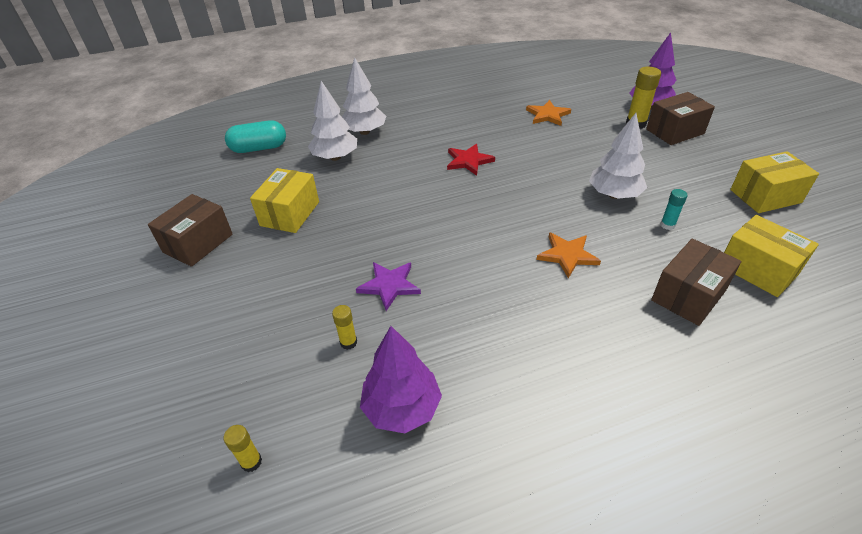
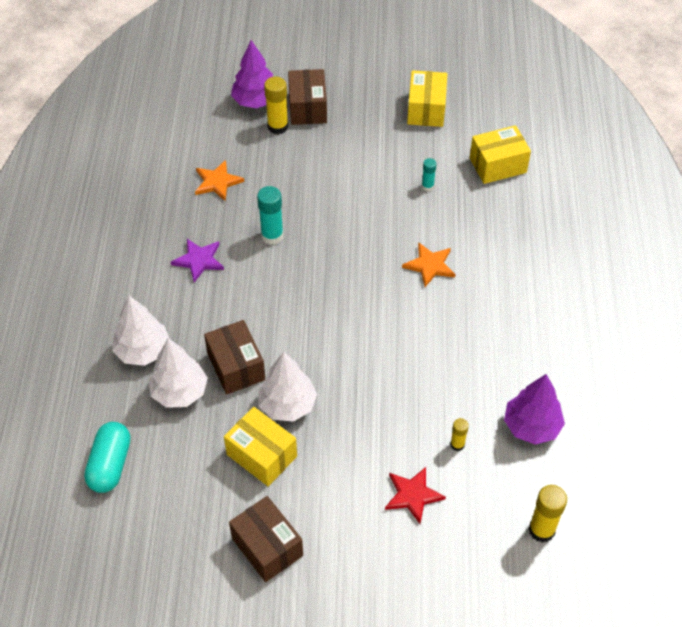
camera: 70 degrees left, 10 degrees up
yellow glue stick [224,425,262,472] -> yellow glue stick [529,485,567,543], size x1.74
purple star [356,262,421,311] -> purple star moved to [171,239,224,282]
red star [447,144,495,176] -> red star moved to [385,467,446,524]
white tree [589,113,647,199] -> white tree moved to [258,352,317,422]
brown box [651,239,741,326] -> brown box moved to [204,320,265,395]
none -> turquoise glue stick [257,186,283,245]

